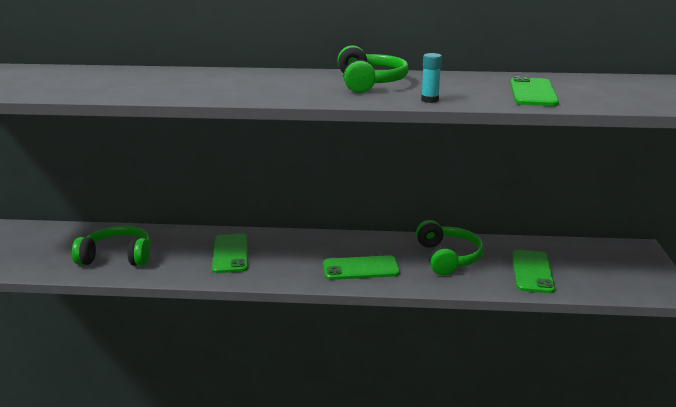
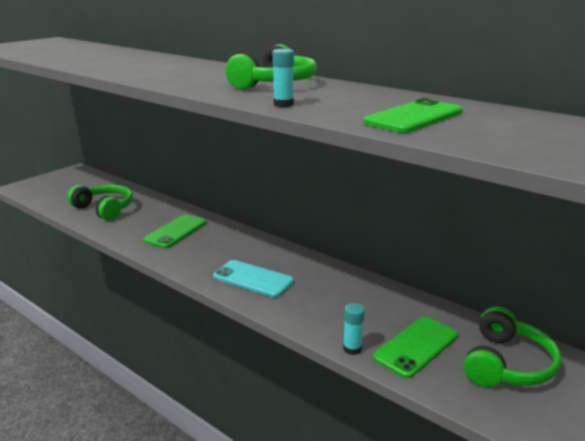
camera: 35 degrees right, 0 degrees up
green phone [323,255,400,280] -> turquoise phone [213,260,294,297]
green headphones [416,220,484,275] -> green headphones moved to [464,306,561,387]
none -> turquoise glue stick [343,303,365,355]

